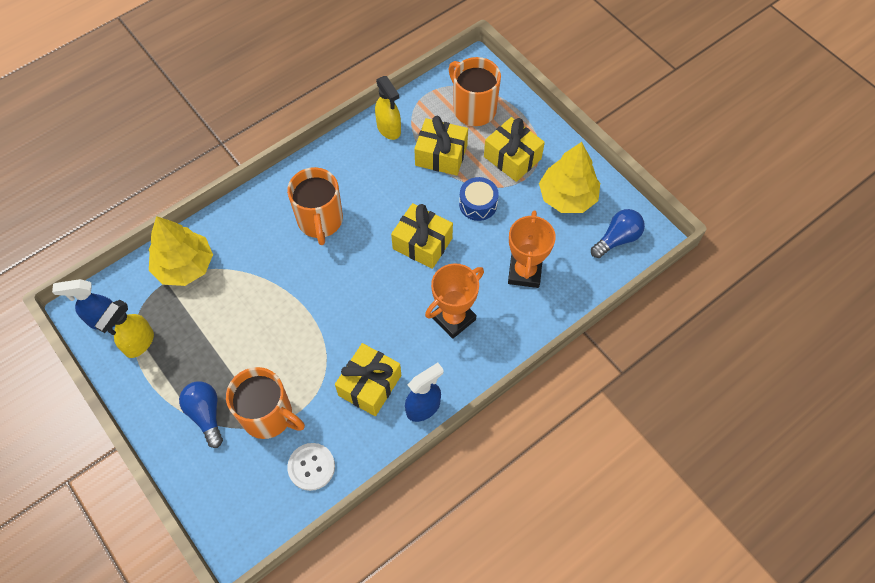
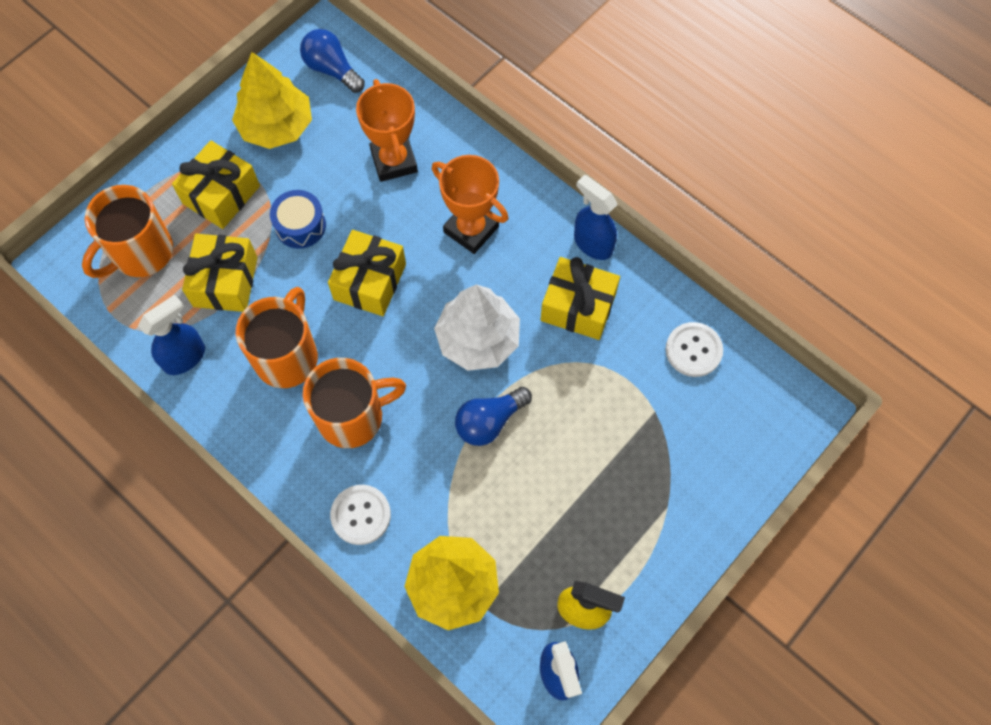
camera: 100 degrees left, 5 degrees up
blue light bulb [179,381,223,448] -> blue light bulb moved to [455,387,532,446]
orange mug [226,367,305,439] -> orange mug moved to [235,287,318,388]
yellow spray bottle [375,76,401,140] -> blue spray bottle [138,295,205,375]
orange trophy [508,210,556,288] -> orange trophy turned 75 degrees clockwise [356,79,418,182]
none -> white button [330,485,391,545]
none -> white tree [434,285,520,371]

